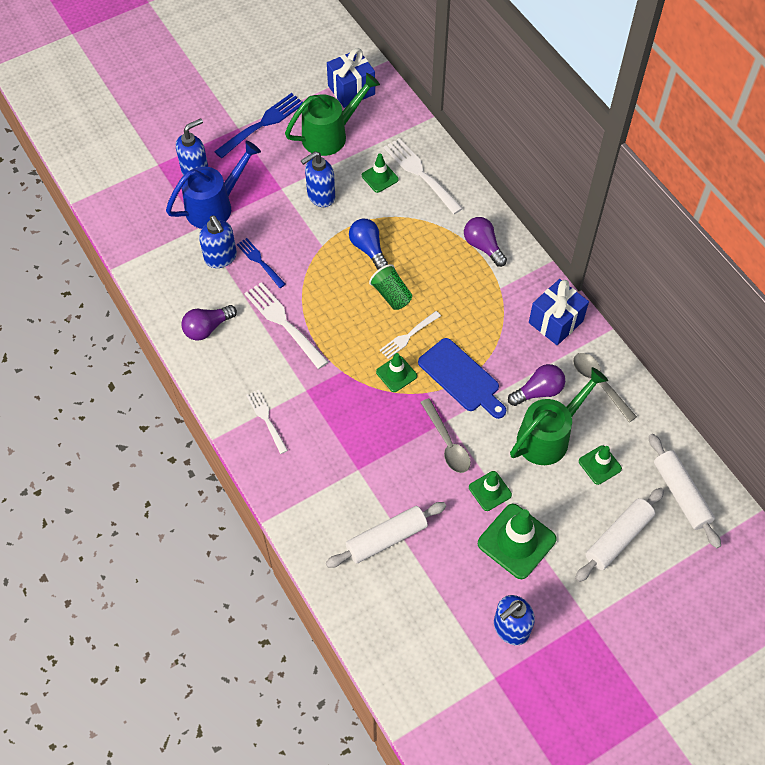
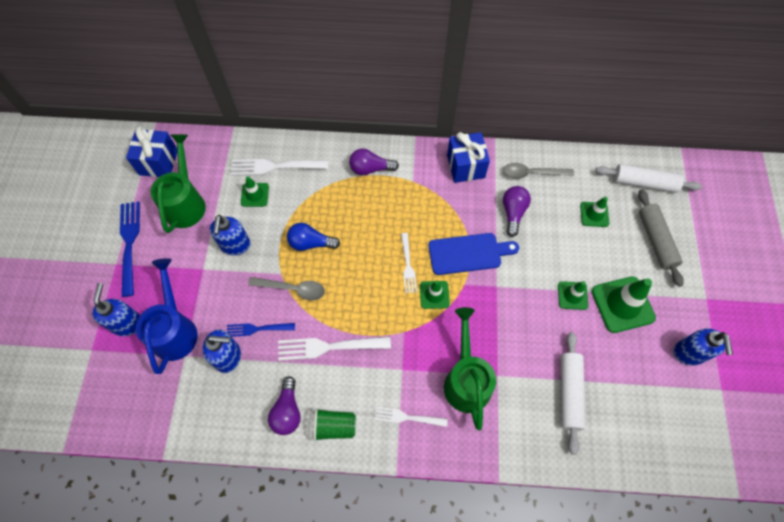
camera: 55 degrees left, 5 degrees up
green cup [369,264,412,310] -> green cup moved to [314,408,356,441]
grey spoon [420,398,471,473] -> grey spoon moved to [248,277,325,301]
green watering can [510,367,608,465] -> green watering can moved to [444,307,496,430]
white rolling pin [575,488,664,582] -> grey rolling pin [638,189,684,287]

